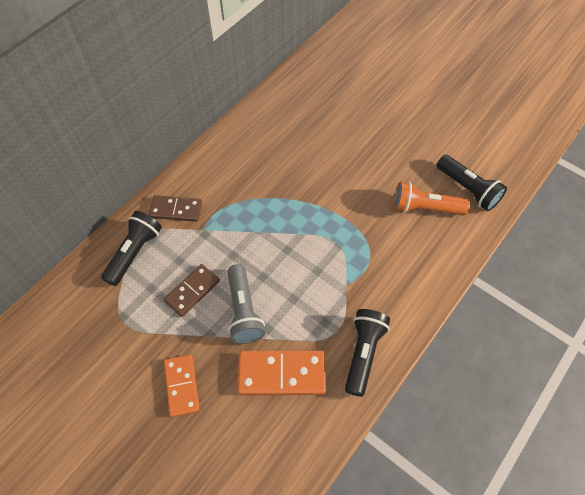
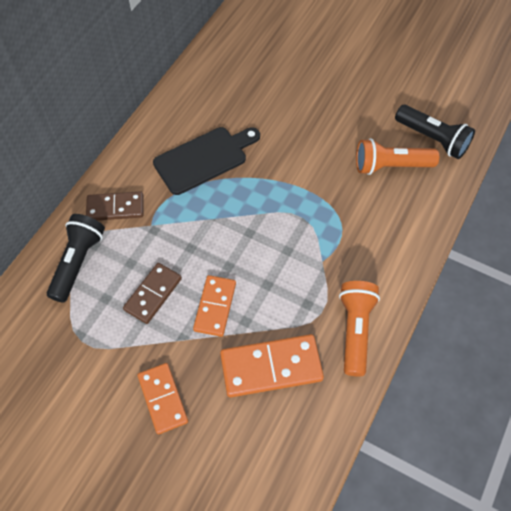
camera: 10 degrees left, 0 degrees up
grey flashlight [228,264,265,344] -> orange domino [193,275,236,337]
black flashlight [345,309,390,397] -> orange flashlight [339,281,380,376]
none -> black cutting board [153,127,260,195]

